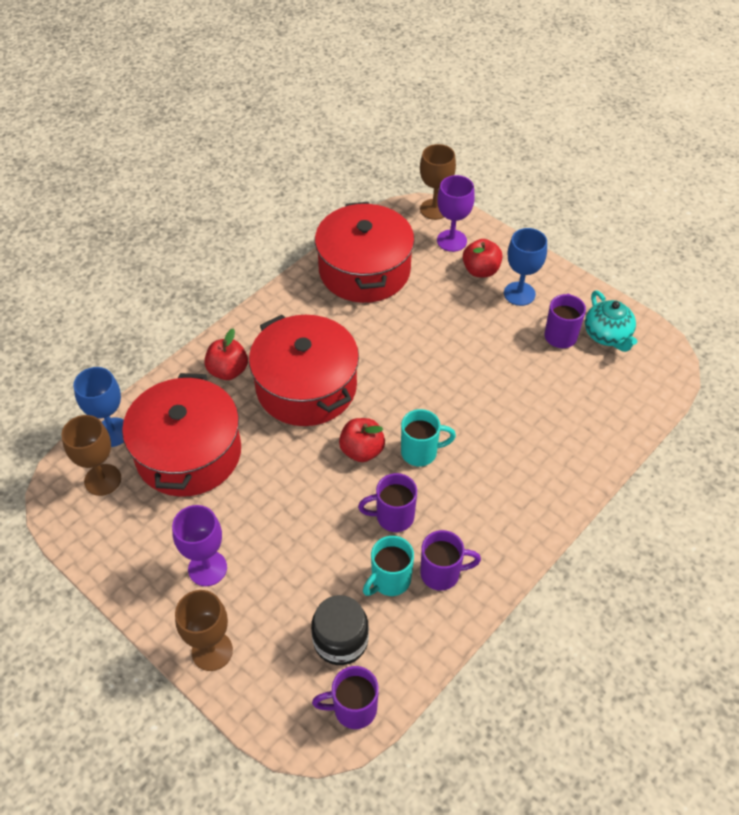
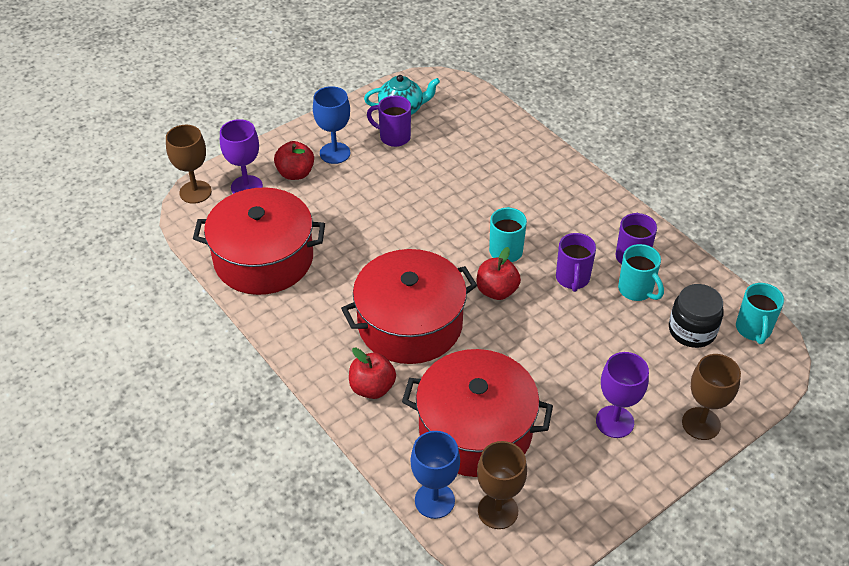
camera: 80 degrees left, 5 degrees down
purple mug [312,666,379,729] -> turquoise mug [736,283,784,344]

